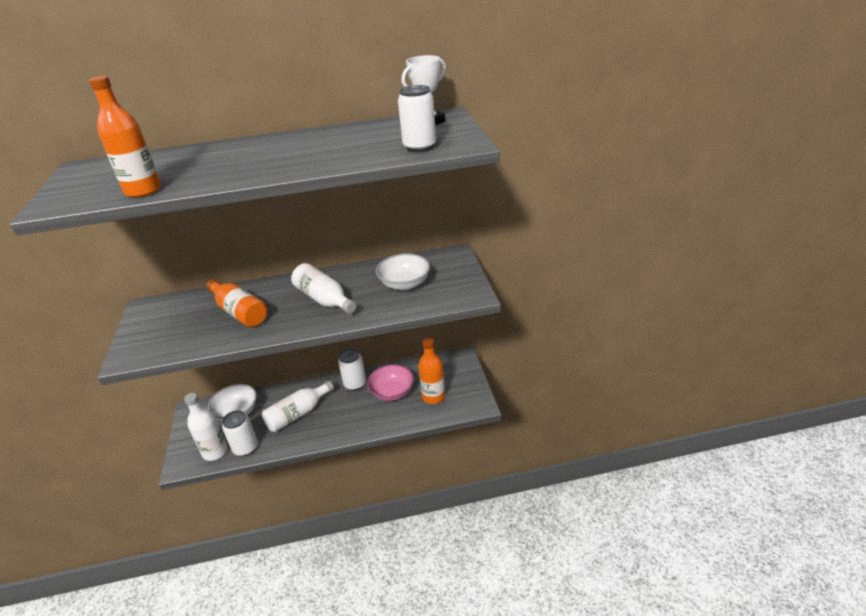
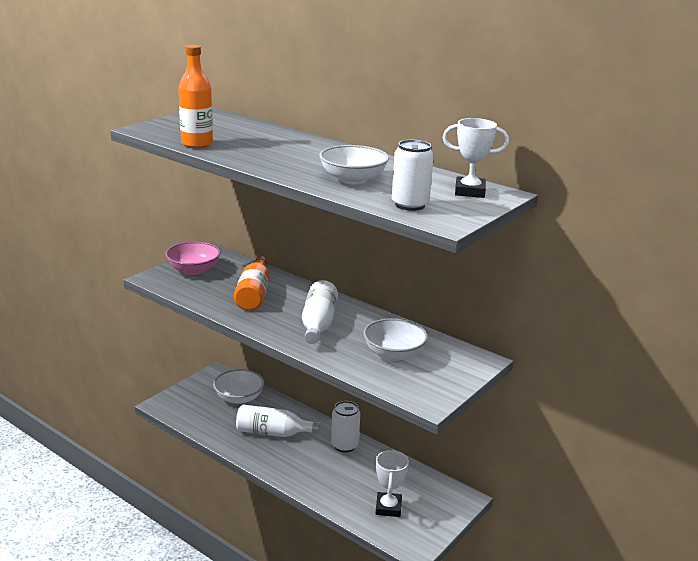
camera: 45 degrees right, 10 degrees down
white bottle [184,393,228,461] -> none
white can [222,410,258,456] -> none
pink bowl [367,364,414,401] -> pink bowl moved to [165,241,221,275]
orange bottle [418,338,445,404] -> white trophy [376,450,409,517]
none -> white bowl [319,145,389,184]

